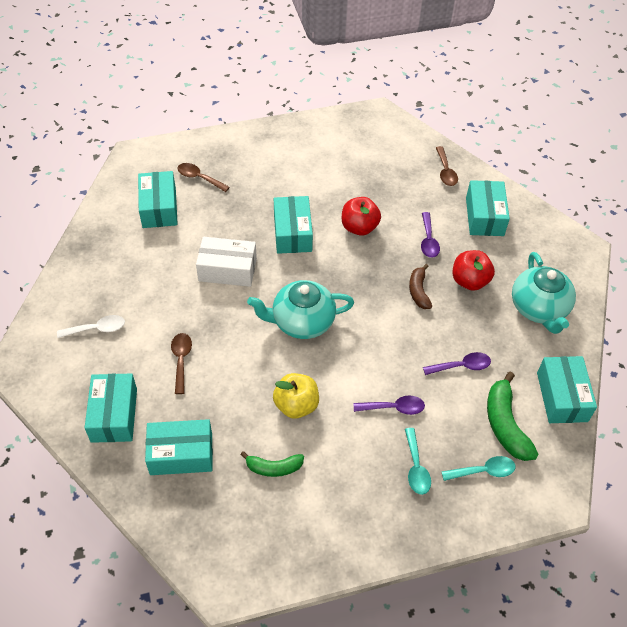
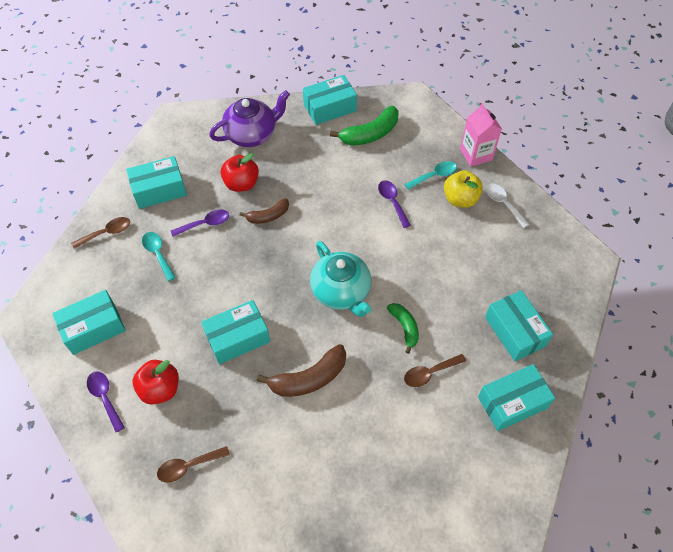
camera: 110 degrees left, 5 degrees up
white spoon [57,315,125,338] -> white spoon moved to [486,184,529,228]
turquoise box [138,171,178,228] -> turquoise box moved to [52,290,126,355]
brown spoon [178,163,230,192] -> brown spoon turned 60 degrees clockwise [157,446,230,483]
white box [196,237,257,287] -> brown banana [257,344,346,397]
green banana [240,451,304,477] -> green banana moved to [387,303,419,354]
yellow apple [273,373,319,419] -> yellow apple moved to [444,170,483,208]
red apple [342,197,381,236] -> red apple moved to [133,360,179,405]
purple spoon [423,352,491,375] -> purple spoon moved to [87,372,125,432]
turquoise spoon [442,456,516,481] -> turquoise spoon moved to [142,232,176,281]
turquoise teapot [512,252,576,334] -> purple teapot [209,90,290,147]
none -> pink carton [460,103,502,167]

